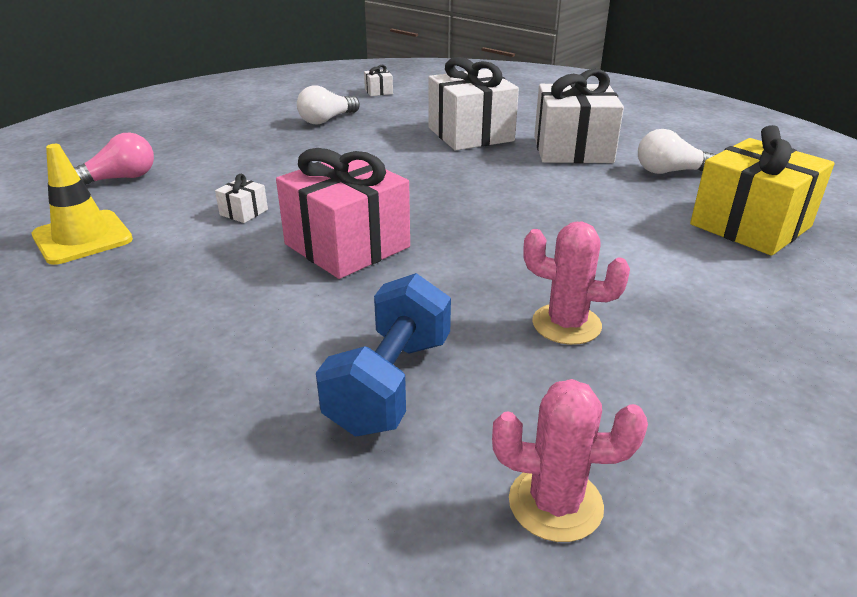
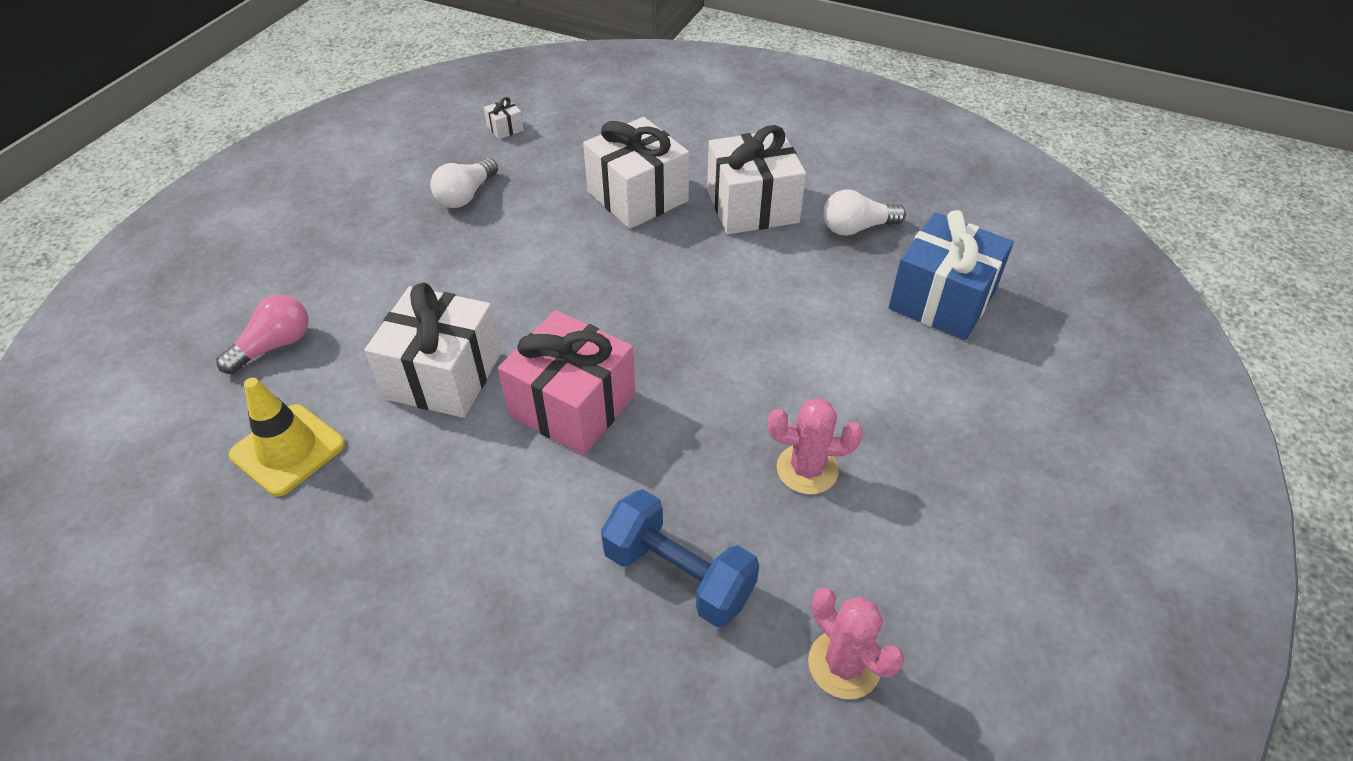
camera: 15 degrees left, 15 degrees up
white gift [215,174,268,223] -> white gift [364,283,501,418], size x2.45
blue dumbbell [316,273,451,437] -> blue dumbbell turned 60 degrees counterclockwise [601,489,759,628]
pink cactus [492,379,648,542] -> pink cactus turned 60 degrees clockwise [808,588,905,699]
yellow gift [690,125,835,256] -> blue gift [888,210,1014,340]

